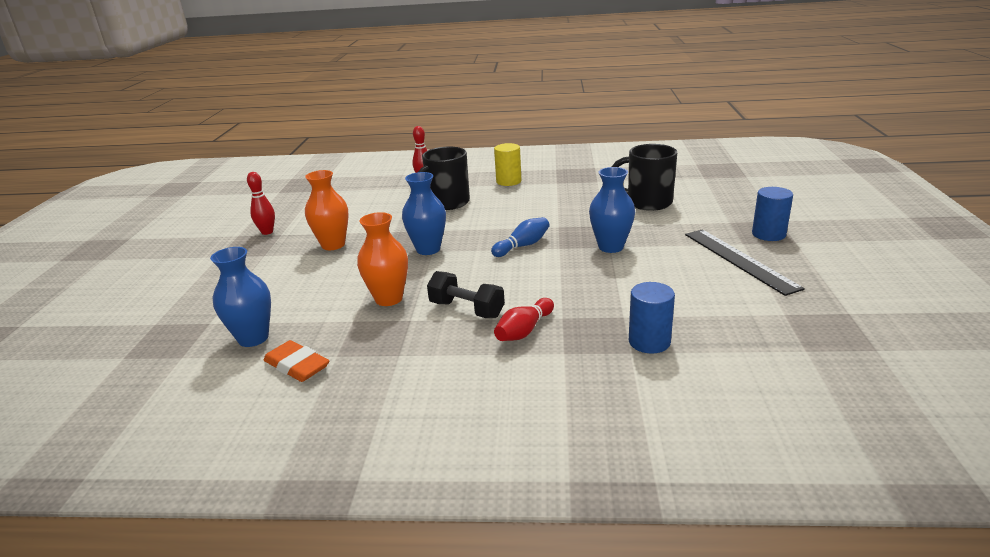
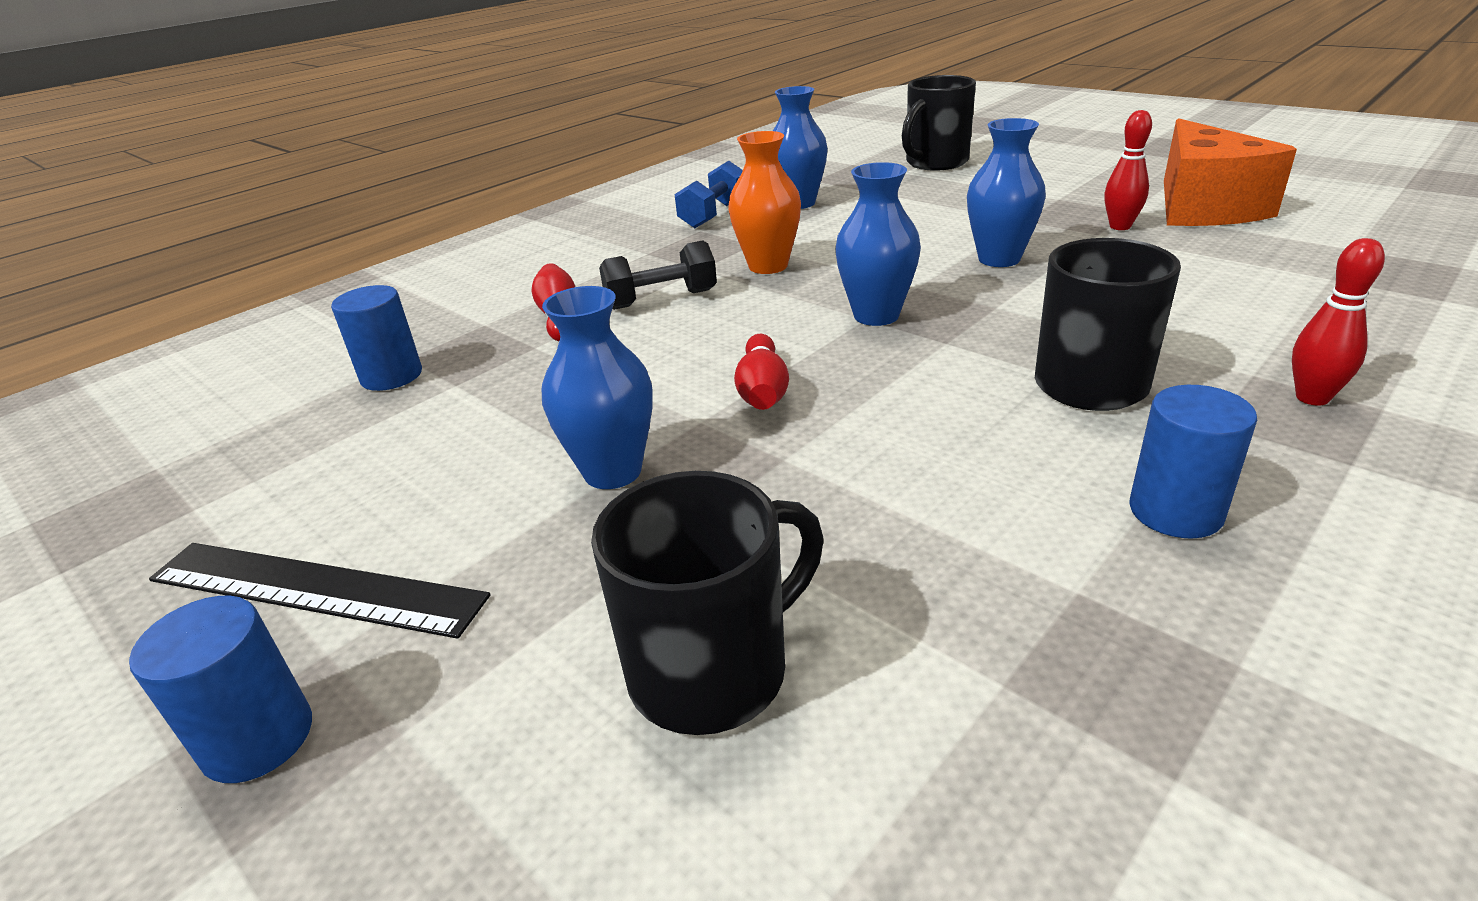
camera: 130 degrees right, 5 degrees up
orange eraser [264,340,329,382] -> blue dumbbell [674,161,743,228]
orange vase [305,170,349,250] -> blue vase [967,118,1046,267]
blue bowling pin [491,217,549,257] -> red bowling pin [734,334,789,410]
yellow cylinder [494,143,521,186] -> blue cylinder [1129,385,1257,539]
none -> black mug [902,75,976,171]
none -> orange cheese [1164,118,1297,226]

